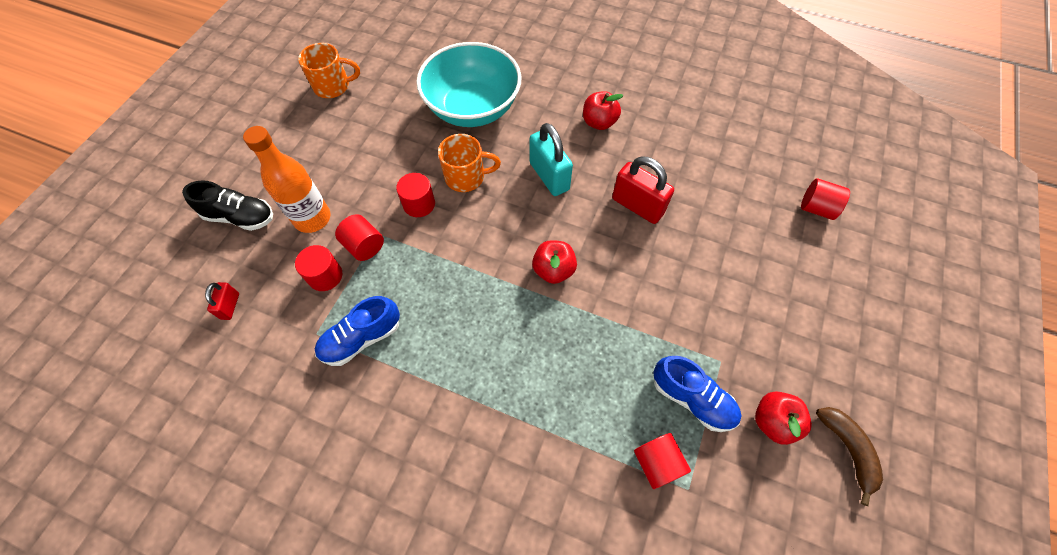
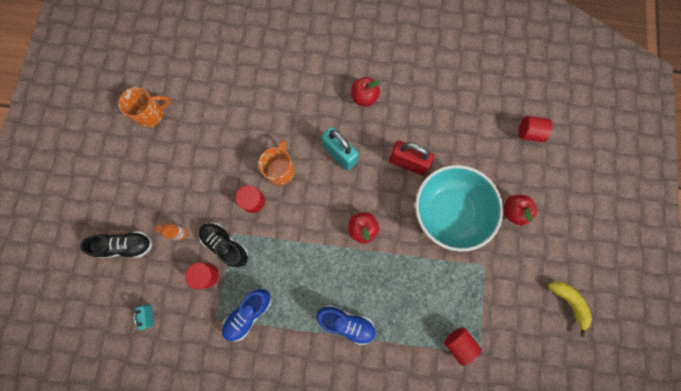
camera: 15 degrees left, 15 degrees up
red padlock [205,282,239,320] -> turquoise padlock [133,304,154,330]
orange bottle [243,126,330,233] -> orange bottle [155,223,187,240], size x0.52
red cylinder [335,214,384,261] -> black shoe [199,223,248,267]
turquoise bowl [416,42,521,127] -> turquoise bowl moved to [415,165,503,252]
orange mug [438,134,501,192] -> orange mug turned 60 degrees counterclockwise [258,140,294,186]
blue shoe [653,356,741,432] -> blue shoe moved to [316,305,376,345]
red apple [755,391,812,445] -> red apple moved to [504,195,537,225]
brown banana [816,407,883,506] -> yellow banana [548,282,592,337]

